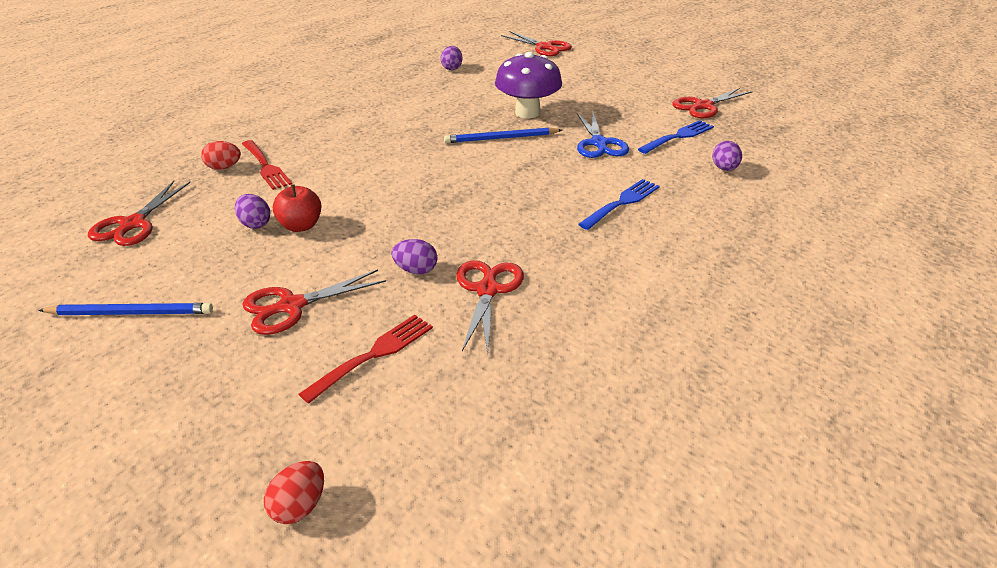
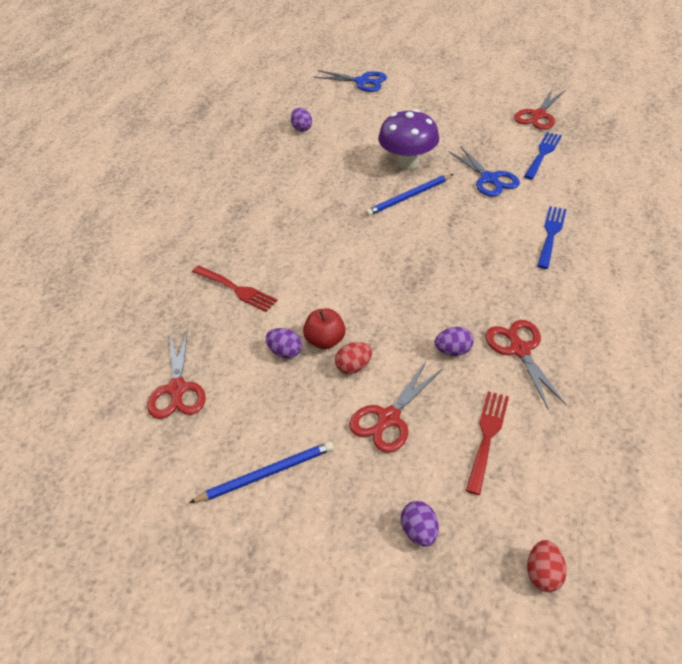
camera: 20 degrees left, 10 degrees up
red egg [201,141,241,170] -> red egg moved to [335,342,372,374]
red scissors [501,31,572,56] -> blue scissors [313,70,387,92]
purple egg [712,141,742,171] -> purple egg moved to [401,501,439,547]

